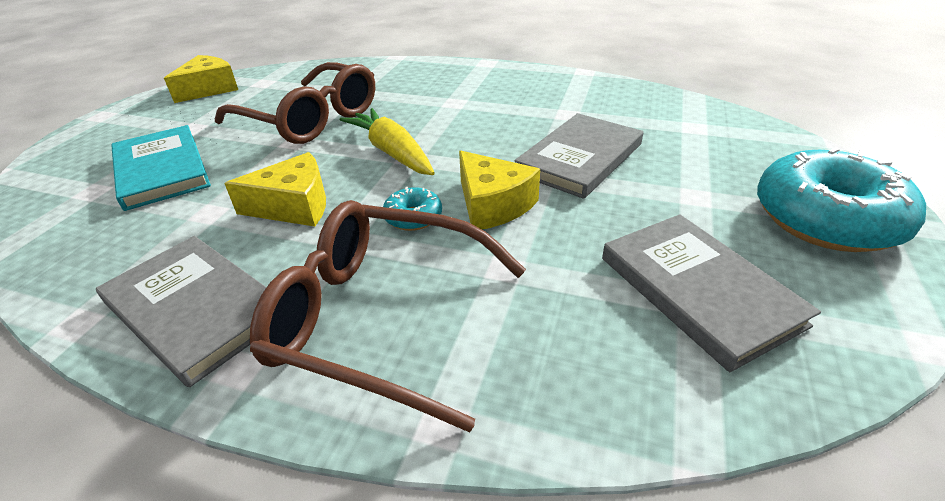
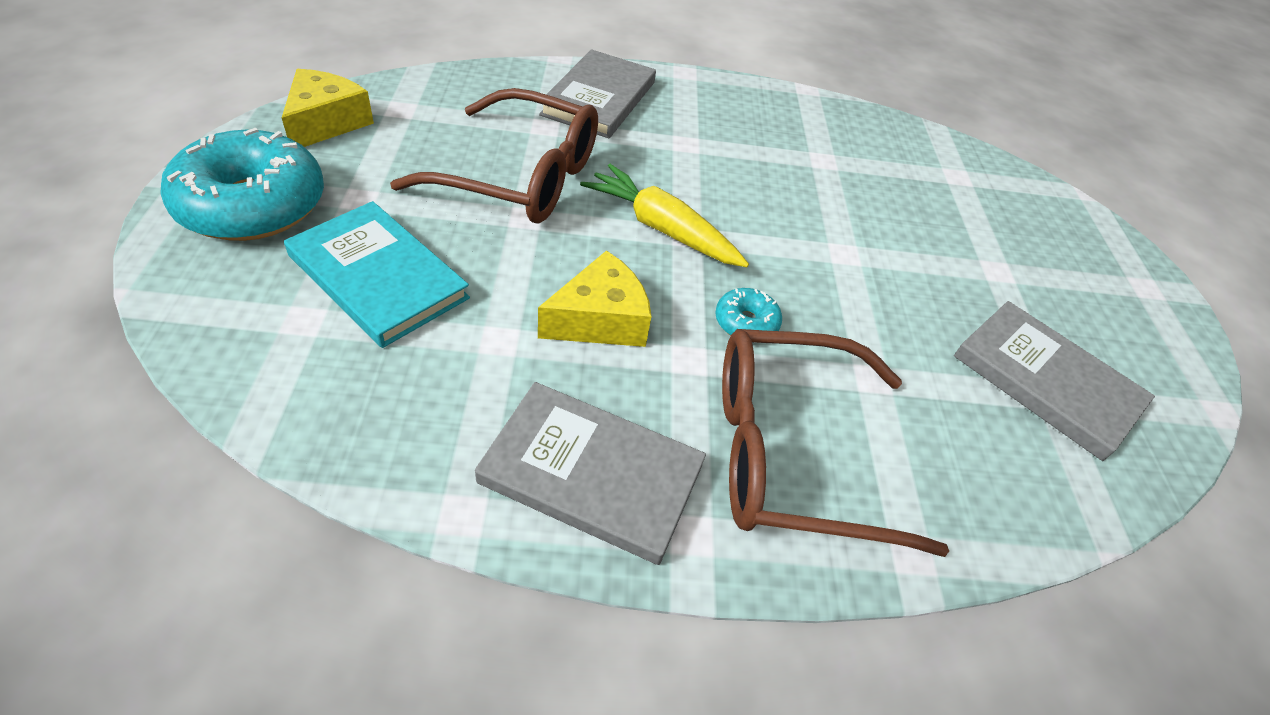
camera: 25 degrees left, 10 degrees up
yellow cheese [459,151,540,229] -> none
grey book [514,113,643,199] -> grey book moved to [539,49,656,138]
turquoise donut [757,147,926,252] -> turquoise donut moved to [160,128,324,241]

